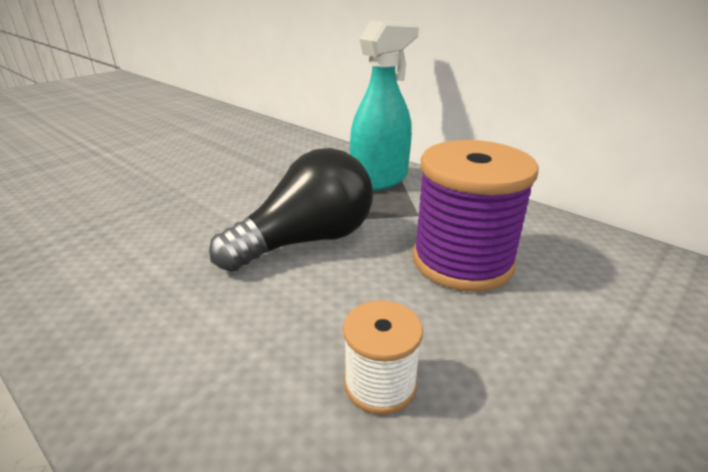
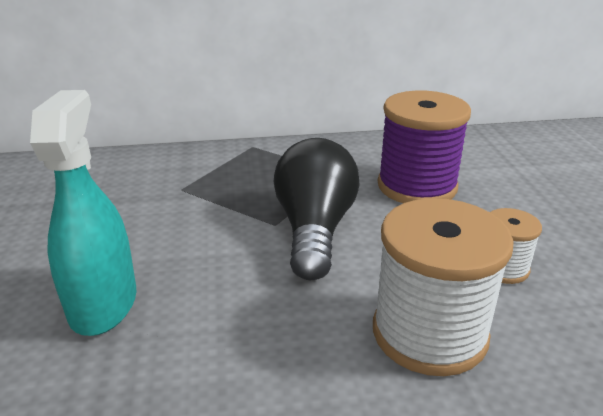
camera: 50 degrees left, 0 degrees up
turquoise spray bottle [350,20,419,191] -> turquoise spray bottle moved to [30,90,136,336]
none -> white spool [373,198,514,376]

